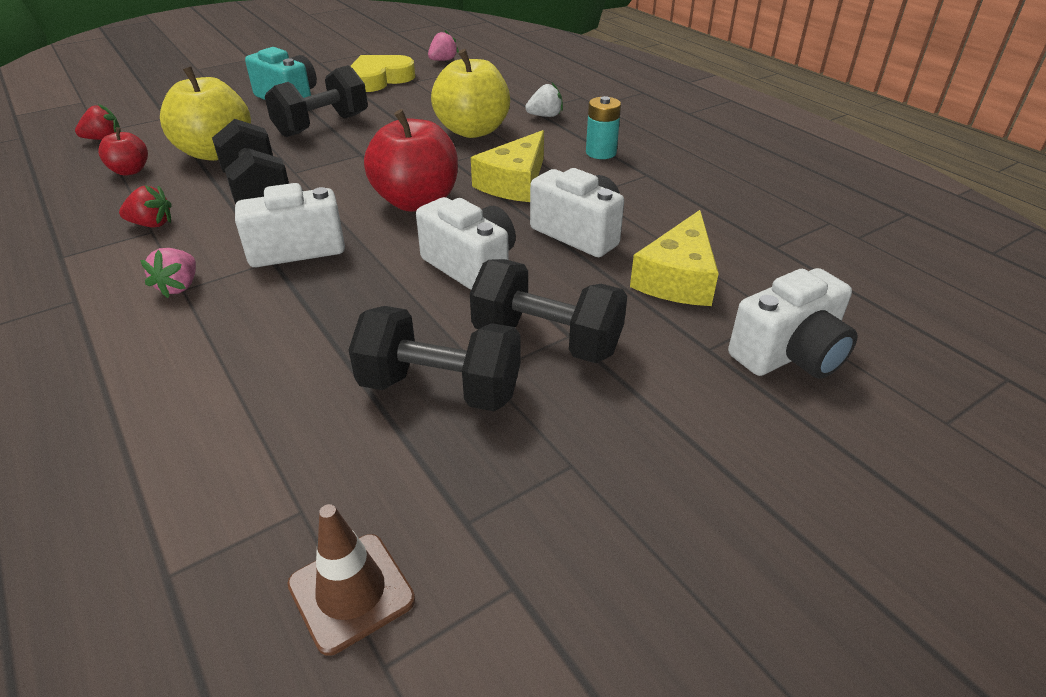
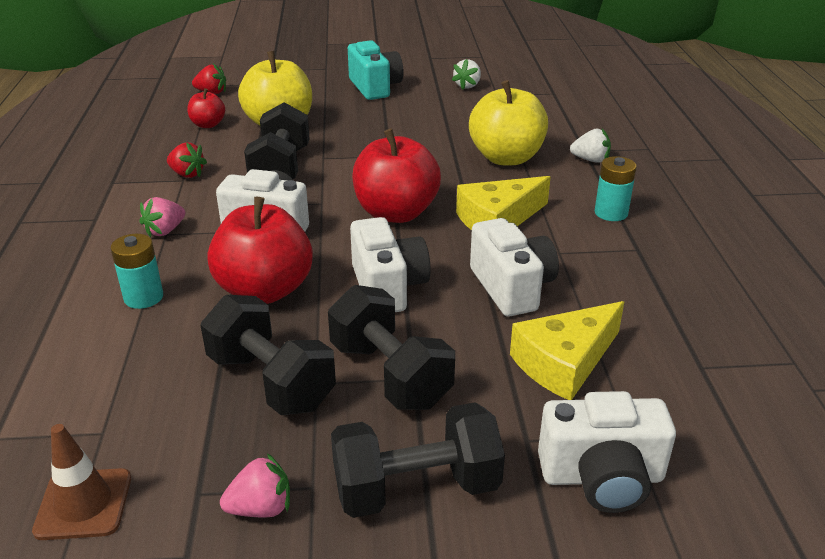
camera: 30 degrees right, 5 degrees down
black dumbbell [265,65,368,137] -> black dumbbell moved to [331,402,505,518]
yellow heart [350,55,415,92] -> white strawberry [452,59,481,90]
pink strawberry [428,30,459,61] -> pink strawberry moved to [220,453,290,517]
none -> turquoise battery [111,234,163,309]
none -> red apple [207,197,313,304]

